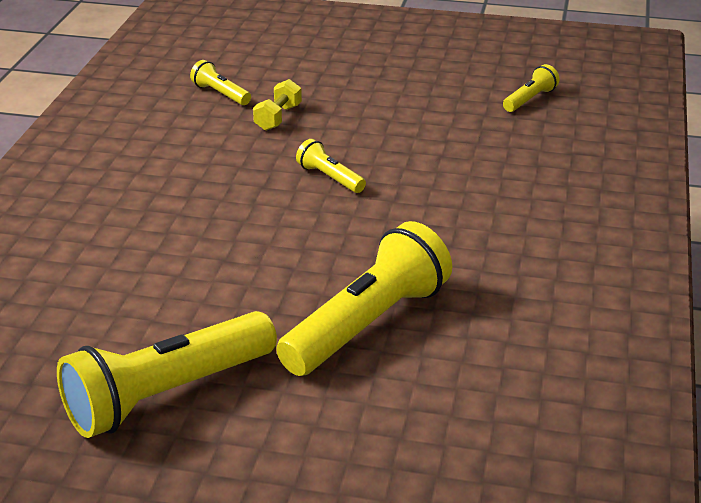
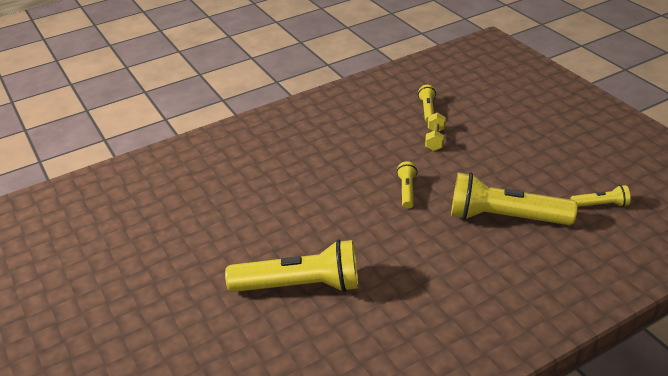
camera: 50 degrees right, 5 degrees up
yellow flashlight [57,311,277,438] -> yellow flashlight moved to [451,172,577,225]
yellow dumbbell [253,79,302,131] -> yellow dumbbell turned 60 degrees counterclockwise [425,113,446,151]

